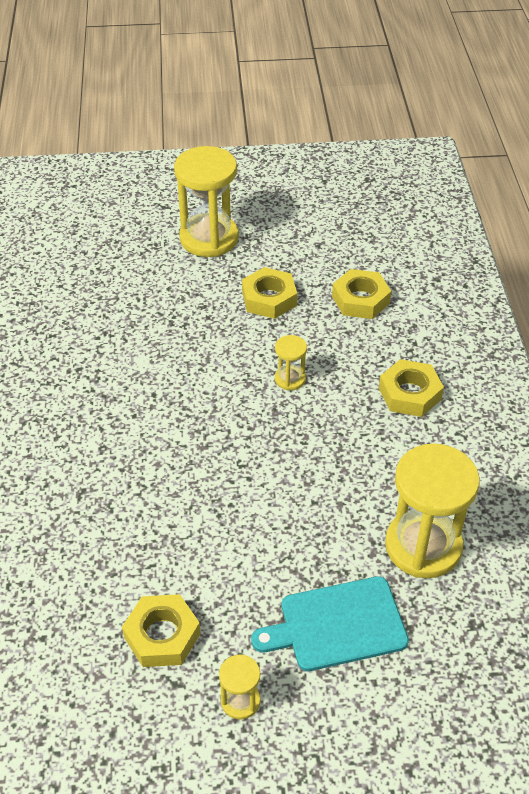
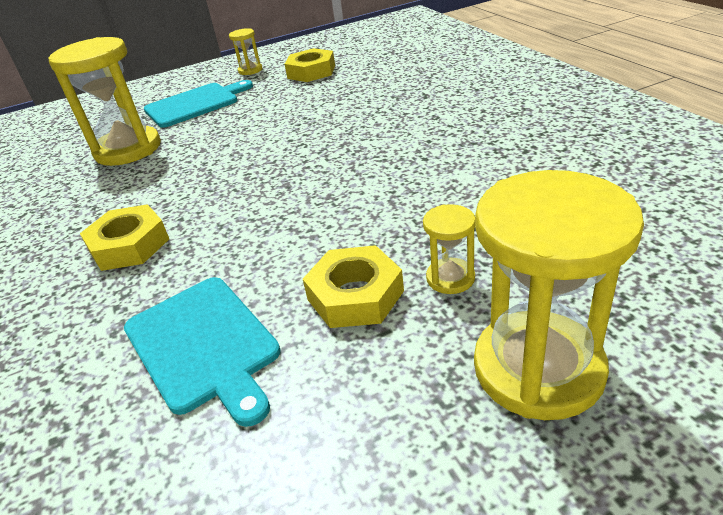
camera: 165 degrees right, 10 degrees down
yellow hourglass [275,335,307,390] -> yellow hourglass moved to [423,204,475,294]
yellow nut [332,269,391,319] -> turquoise cutting board [124,277,281,427]

